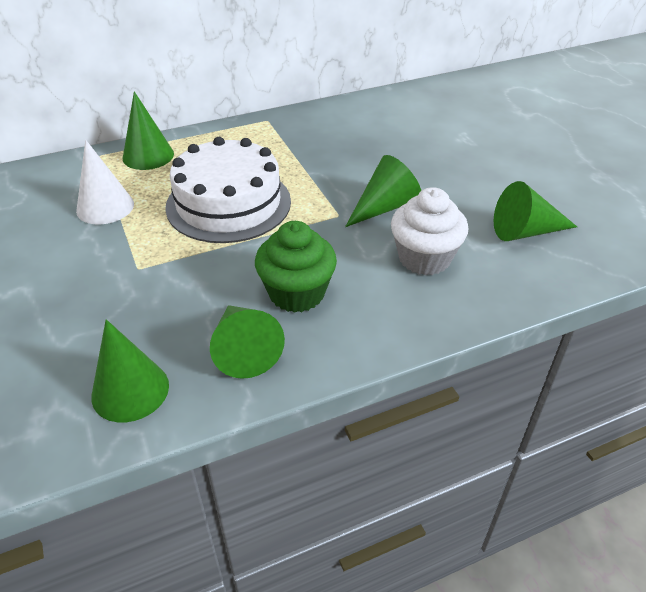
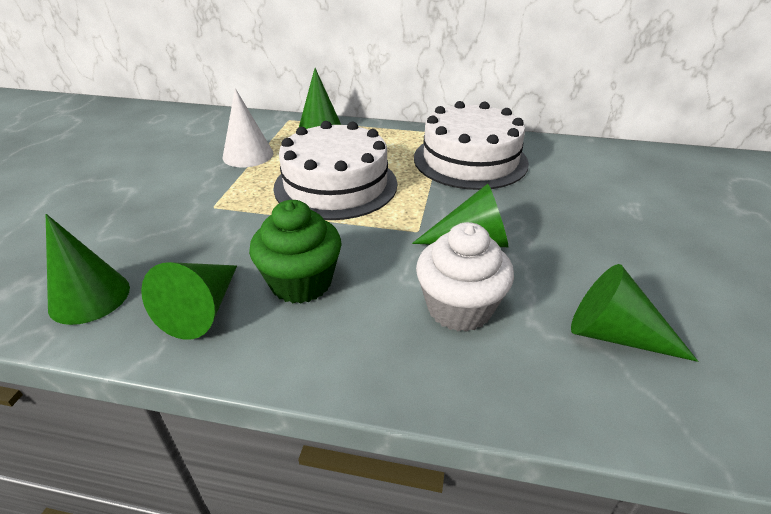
camera: 35 degrees right, 5 degrees down
none -> white cake [414,101,529,190]

